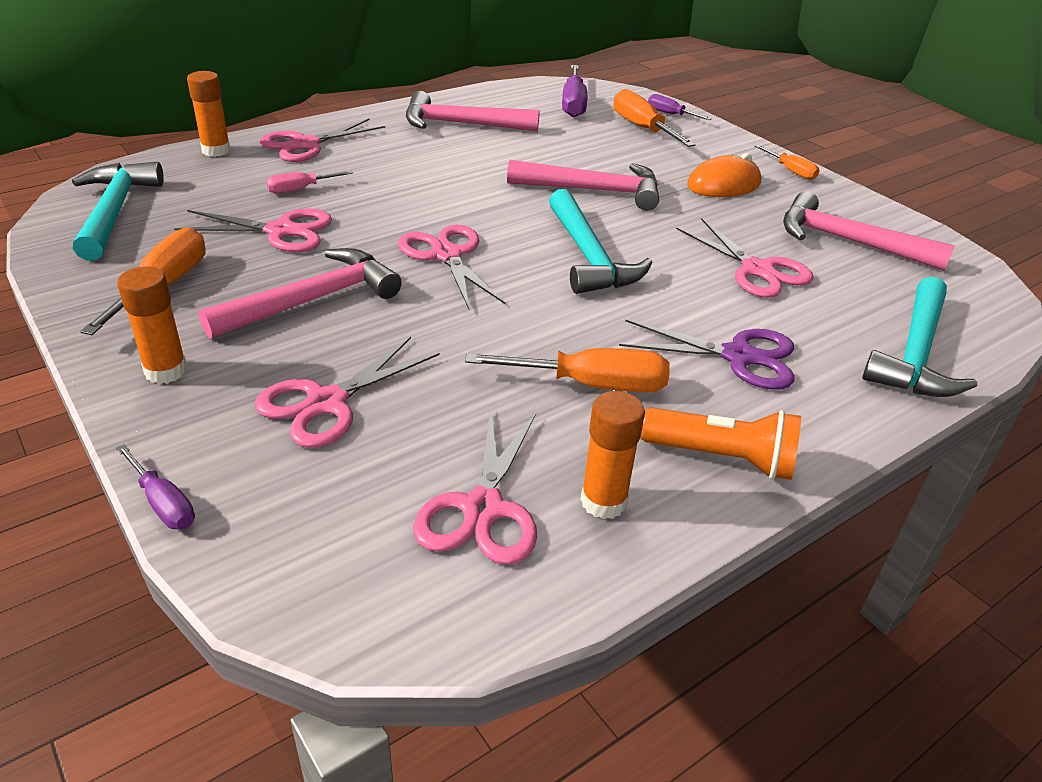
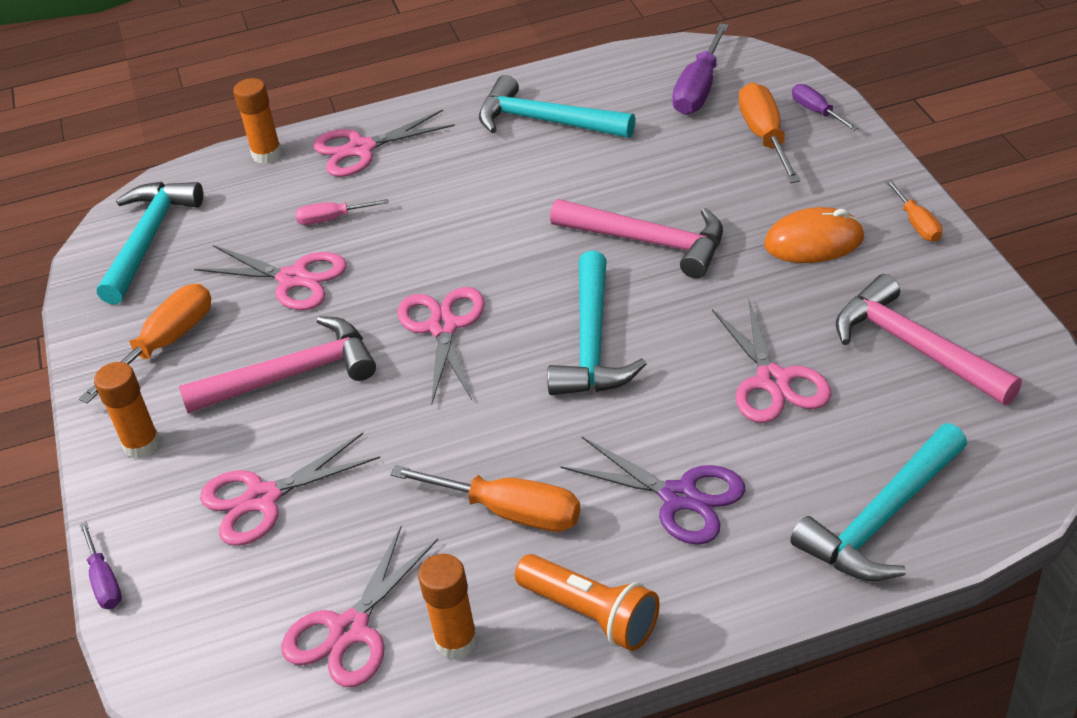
camera: 25 degrees right, 5 degrees up
pink hammer [406,91,540,132] -> turquoise hammer [479,75,635,138]

